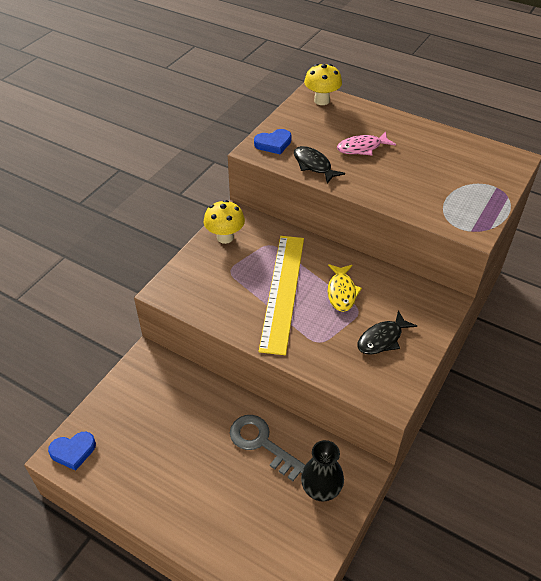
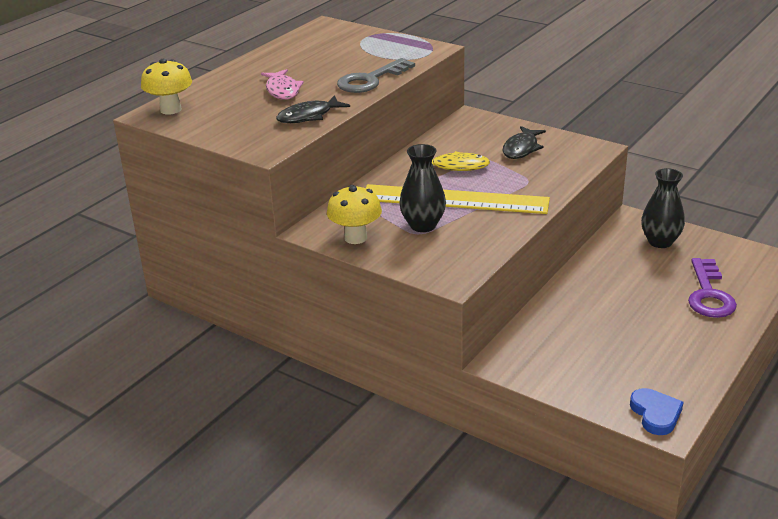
camera: 85 degrees left, 15 degrees down
grey key [230,415,305,481] -> grey key moved to [337,58,415,93]
blue heart [254,129,292,154] -> none
black fish [358,310,417,355] -> black fish turned 60 degrees clockwise [502,126,546,159]
none -> black vase [399,144,446,232]
none -> purple key [688,258,737,318]

